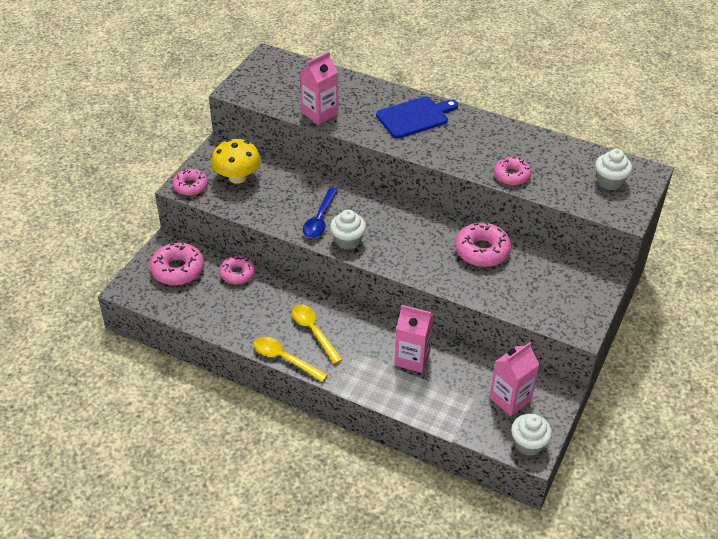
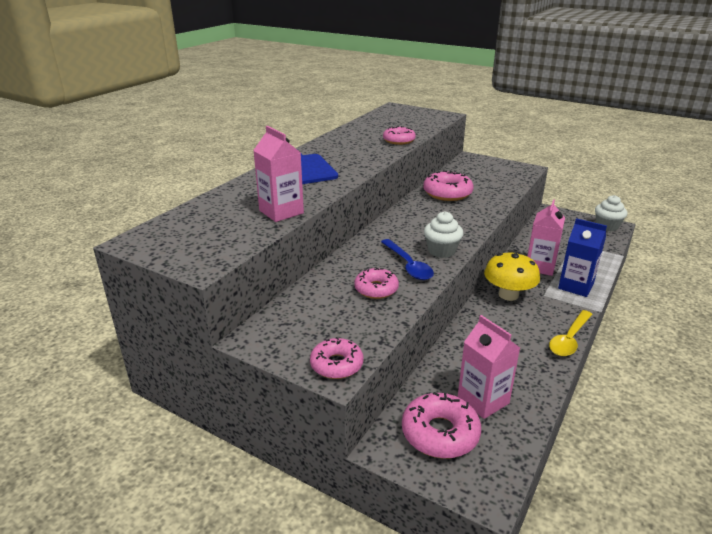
camera: 85 degrees left, 15 degrees down
yellow mushroom [211,139,261,184] -> yellow mushroom moved to [484,252,540,301]
pink donut [220,256,255,284] -> pink donut moved to [354,268,399,299]
yellow spoon [292,304,343,364] -> none
blue spoon [303,187,338,238] -> blue spoon turned 45 degrees clockwise [381,239,434,280]
pink carton [490,342,540,416] -> pink carton moved to [458,315,520,419]
white cupcake [595,149,632,190] -> none
none -> blue carton [558,218,607,297]

